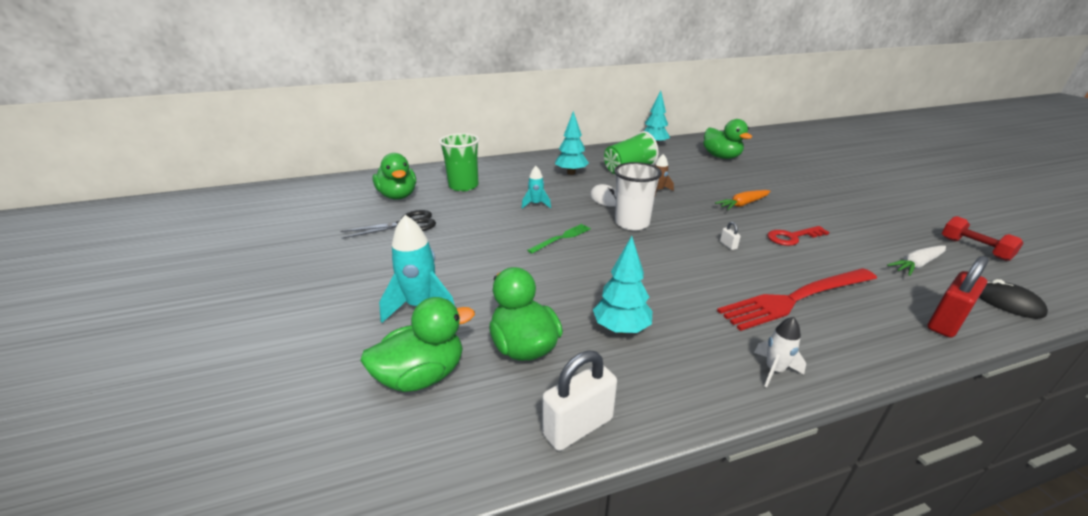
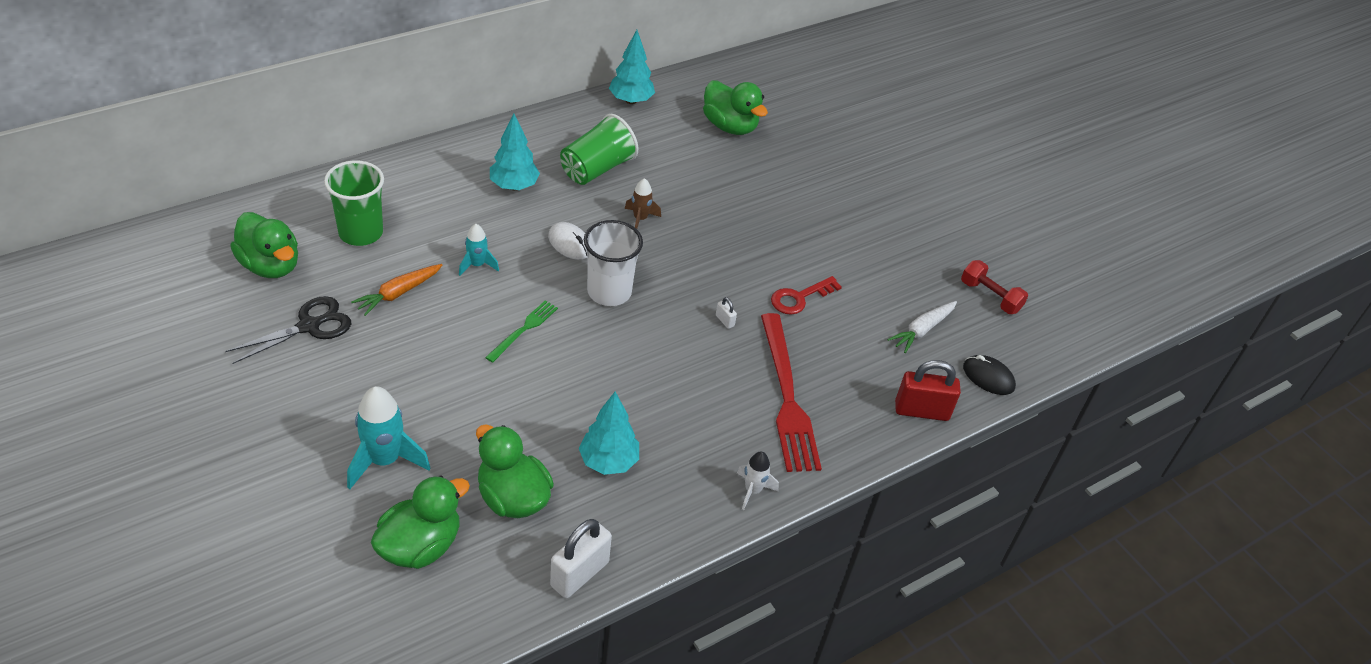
camera: 20 degrees left, 15 degrees up
orange carrot [715,190,771,210] -> orange carrot moved to [351,264,443,316]
red fork [717,268,877,331] -> red fork turned 60 degrees counterclockwise [761,313,822,472]
red padlock [928,256,989,338] -> red padlock turned 60 degrees clockwise [895,360,961,421]

